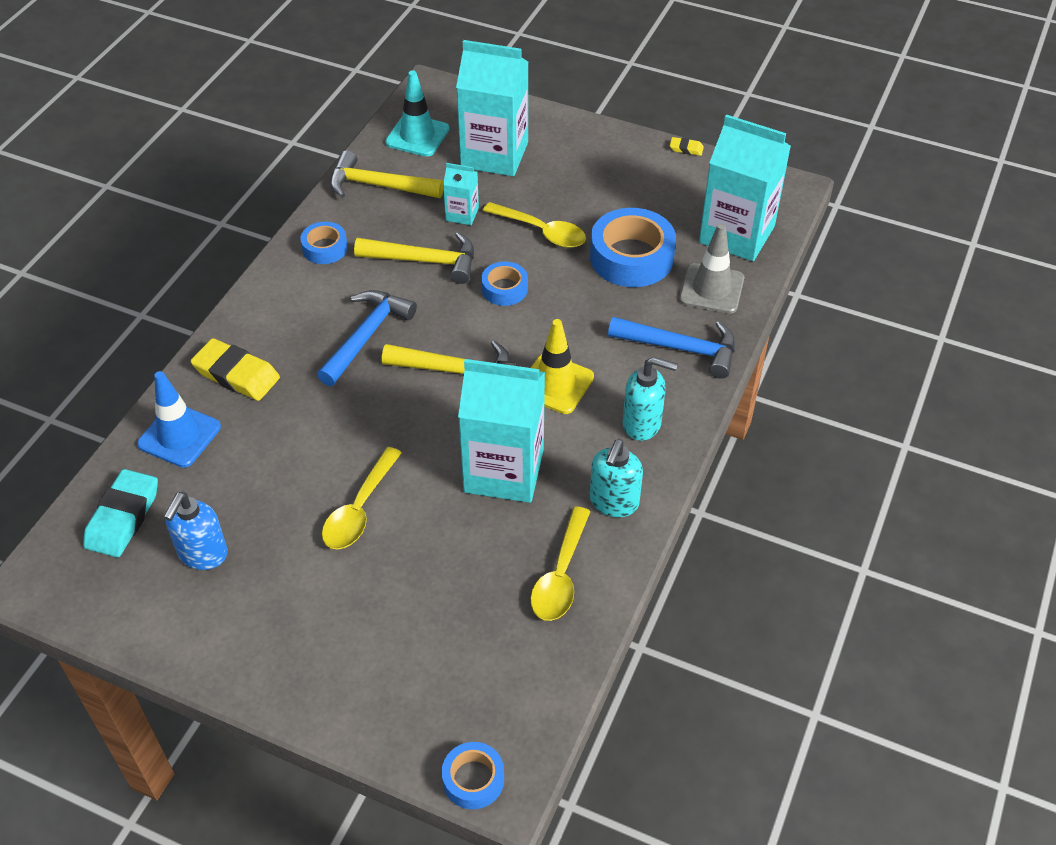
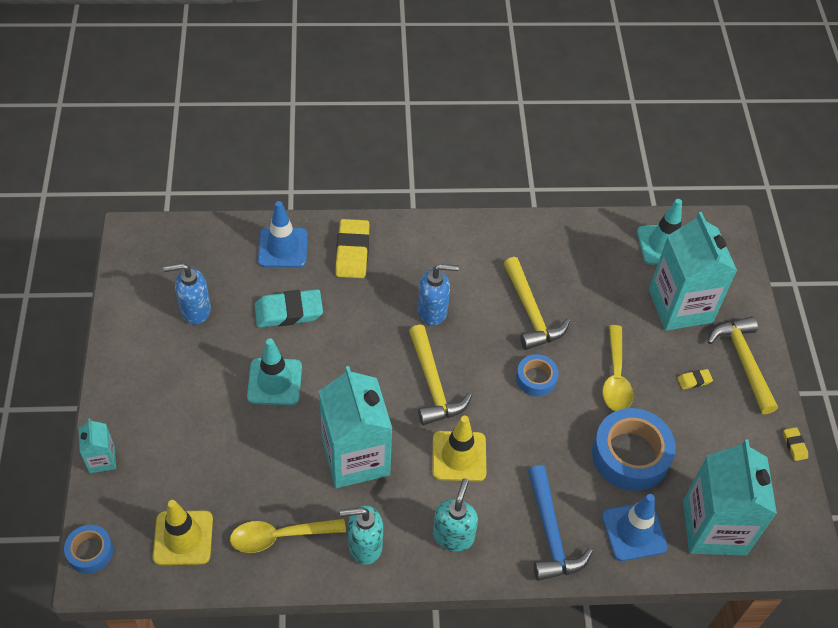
camera: 60 degrees right, 5 degrees up
turquoise eraser [83,469,158,557] -> turquoise eraser moved to [255,289,323,328]
blue tape [300,222,348,264] -> none
blue hammer [317,290,417,386] -> blue soap dispenser [418,264,459,325]
yellow spoon [322,447,402,549] -> turquoise traffic cone [247,339,302,405]
yellow hammer [330,150,444,198] -> yellow hammer moved to [707,316,778,414]
turquoise carton [443,163,479,225] -> turquoise carton moved to [78,418,116,473]
turquoise soap dispenser [623,357,678,441] -> turquoise soap dispenser turned 150 degrees counterclockwise [433,478,478,552]
grey traffic cone [679,223,744,314] -> blue traffic cone [602,494,668,561]
none -> yellow traffic cone [153,500,213,565]
none -> yellow eraser [678,369,713,389]

